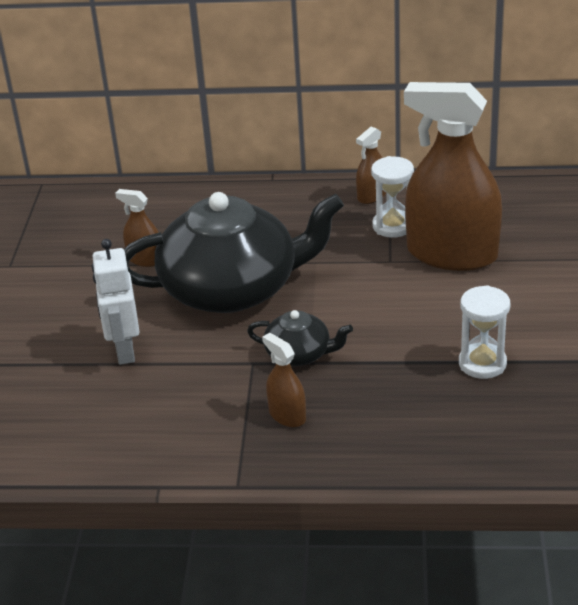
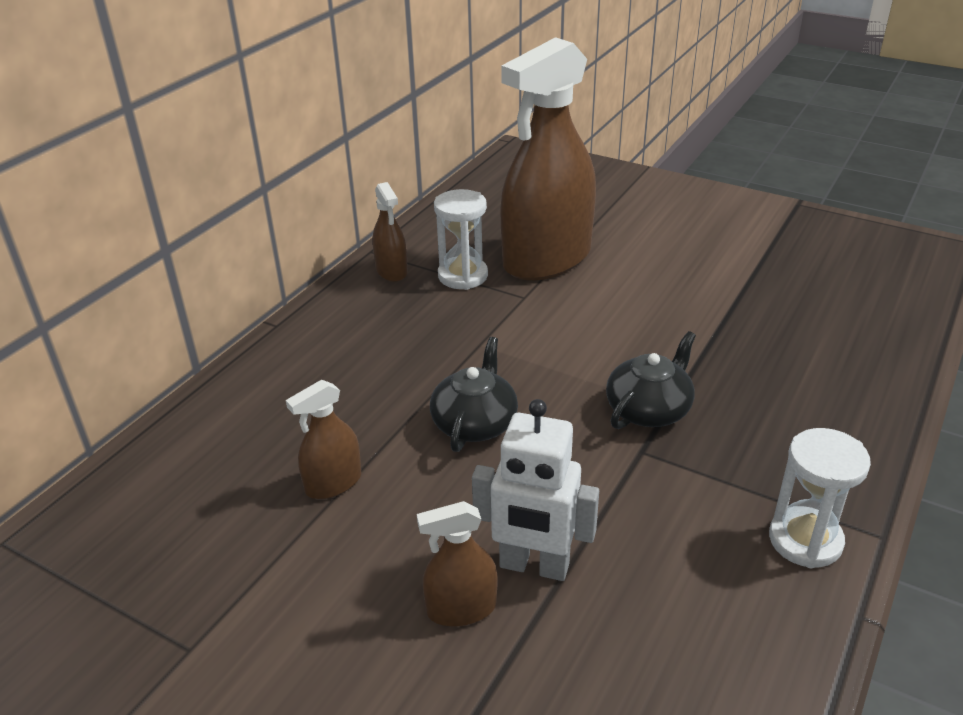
camera: 65 degrees left, 0 degrees up
black teapot [124,192,344,313] -> black teapot [430,337,518,452], size x0.45
brown spray bottle [262,333,306,427] -> brown spray bottle moved to [417,501,497,627]
white hourglass [459,285,511,379] -> white hourglass moved to [769,428,871,568]

